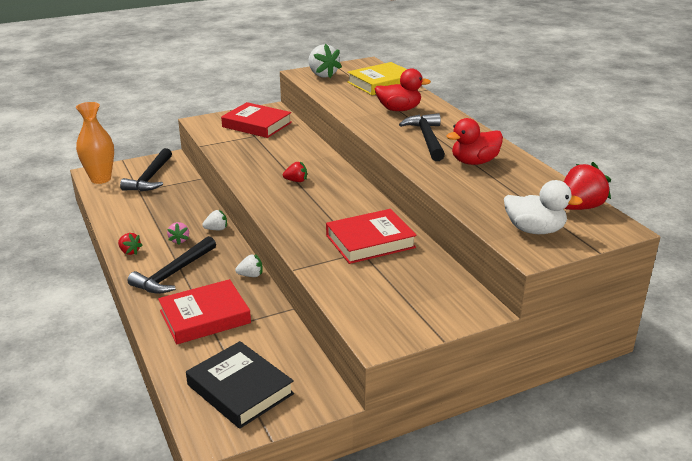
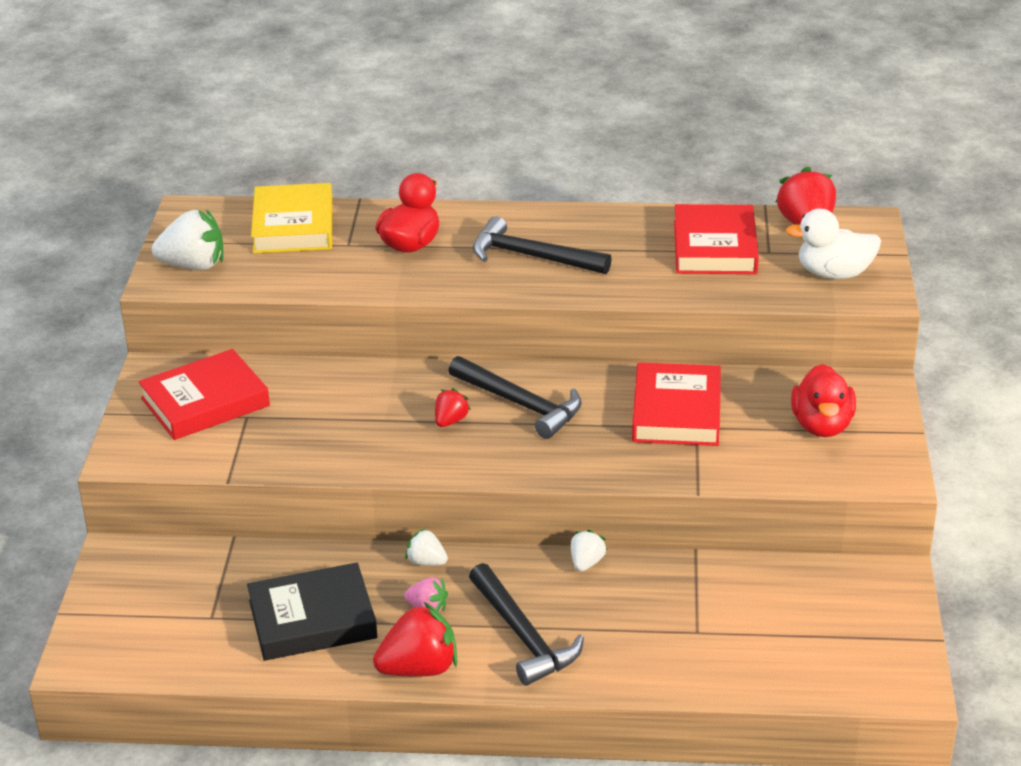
camera: 60 degrees left, 5 degrees up
orange vase [76,102,114,184] -> none
red strawberry [118,233,143,255] -> red strawberry [373,601,458,677], size x1.85
black hammer [120,148,172,191] -> black hammer moved to [448,356,582,439]
red book [158,279,251,344] -> red book moved to [674,204,759,274]
black book [186,341,294,429] -> black book moved to [247,563,377,661]
white strawberry [202,210,227,230] -> white strawberry turned 75 degrees counterclockwise [405,528,448,566]
red duck [446,118,503,165] -> red duck moved to [791,364,856,437]
white duck [504,180,583,234] -> white duck turned 135 degrees counterclockwise [785,209,881,279]

